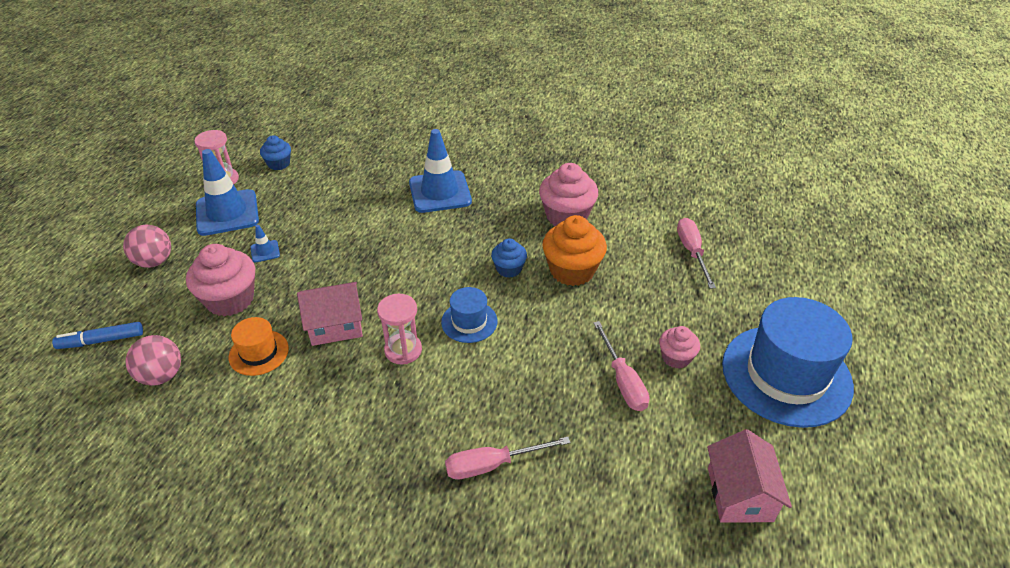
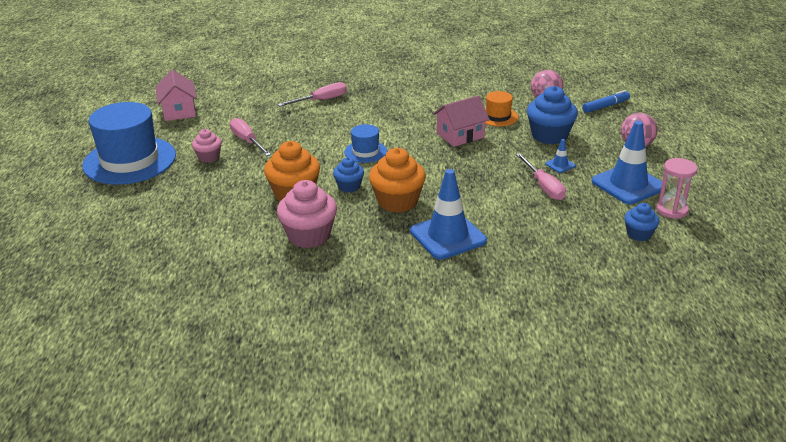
camera: 165 degrees right, 10 degrees down
pink cupcake [186,244,255,316] -> blue cupcake [527,86,578,145]
pink hourglass [377,294,422,364] -> none
pink screwdriver [677,218,716,289] -> pink screwdriver moved to [516,153,566,200]
none -> orange cupcake [369,148,426,213]

